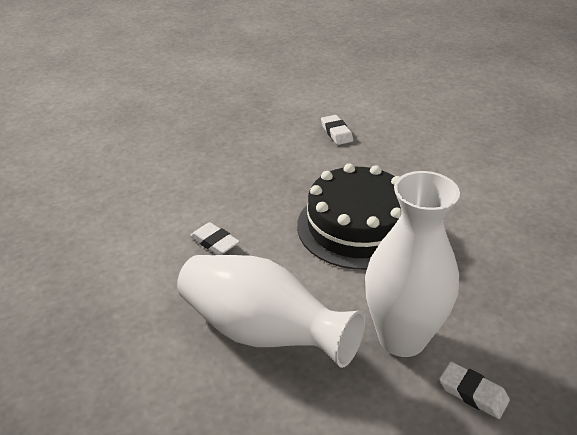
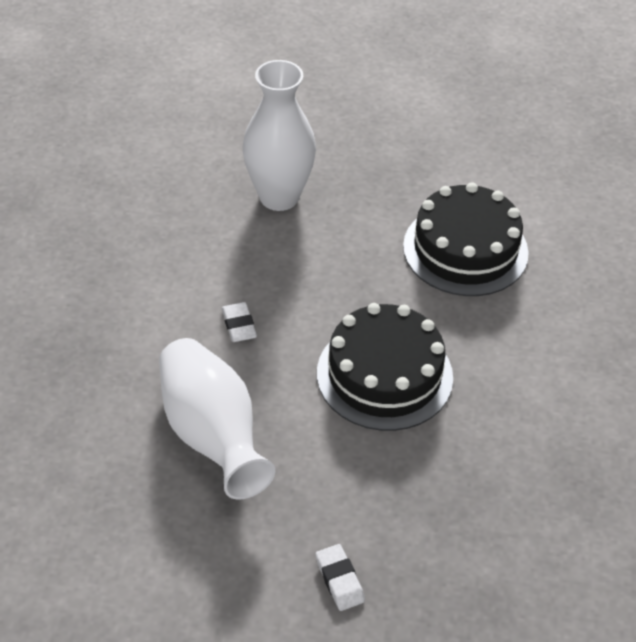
camera: 30 degrees right, 10 degrees up
white eraser [321,115,353,145] -> black cake [403,182,529,296]
white vase [365,171,460,357] -> white vase moved to [243,60,316,211]

